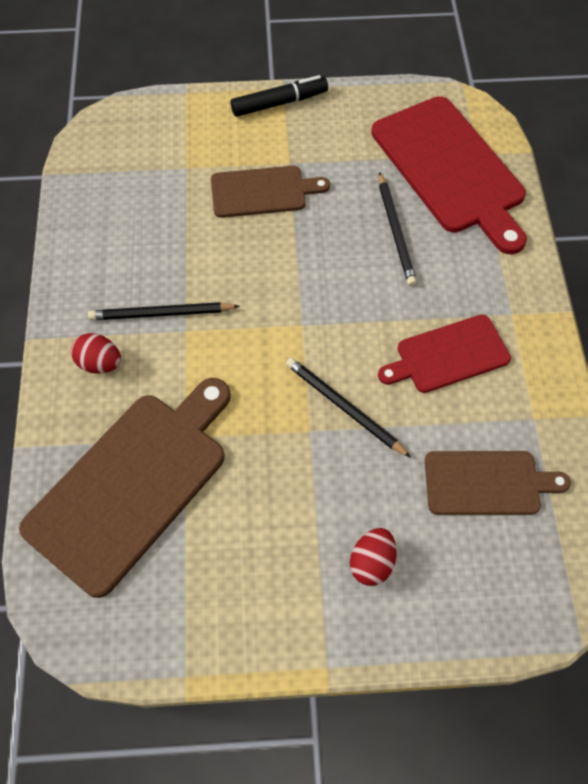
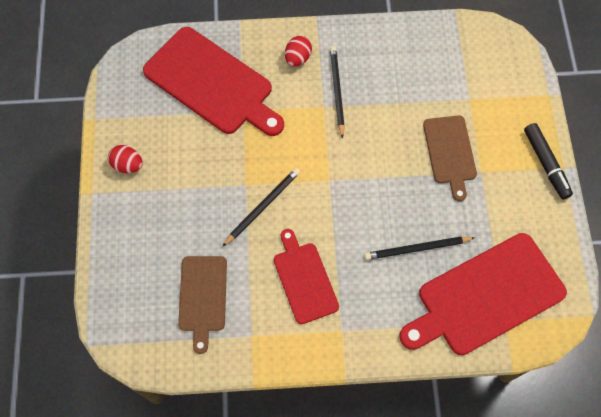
camera: 90 degrees right, 5 degrees up
brown cutting board [19,378,231,598] -> red cutting board [143,27,284,136]
red egg [350,528,397,586] -> red egg moved to [108,145,142,173]

